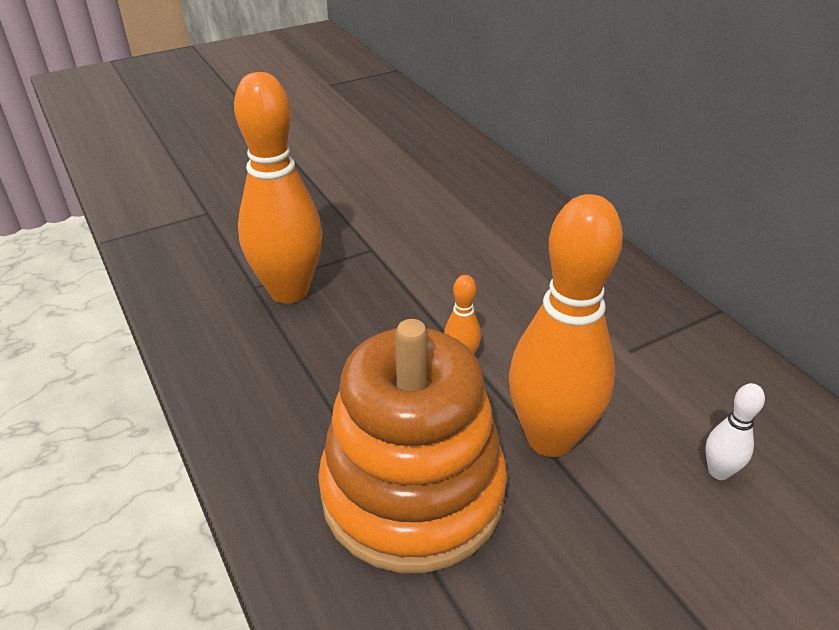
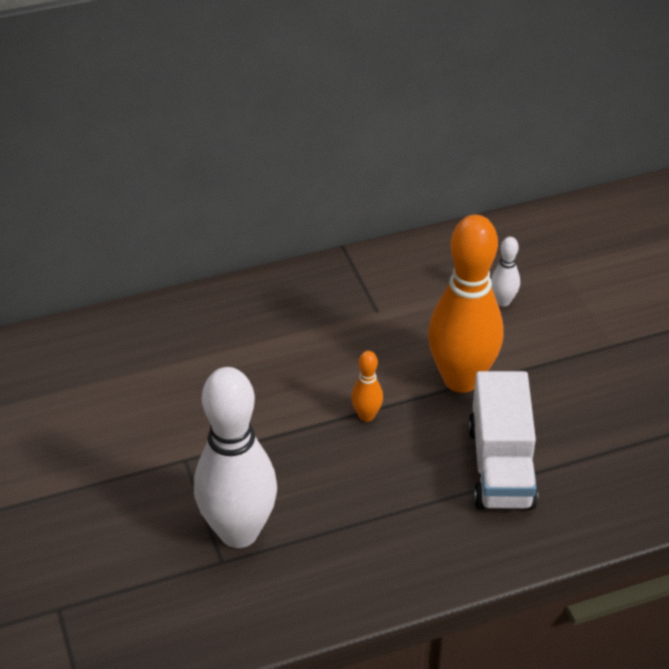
camera: 80 degrees left, 5 degrees up
orange bowling pin [234,72,322,304] -> white bowling pin [194,367,277,548]
orange stacking toy [318,319,507,573] -> white truck [468,371,538,510]

